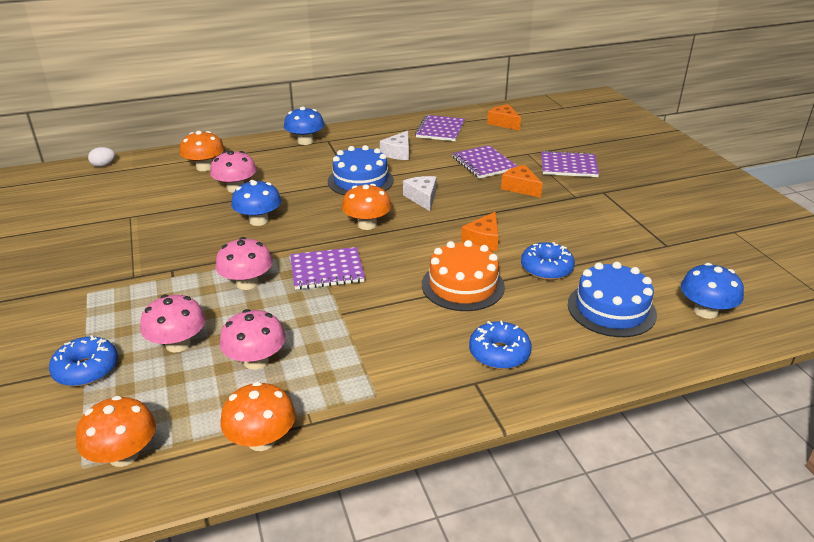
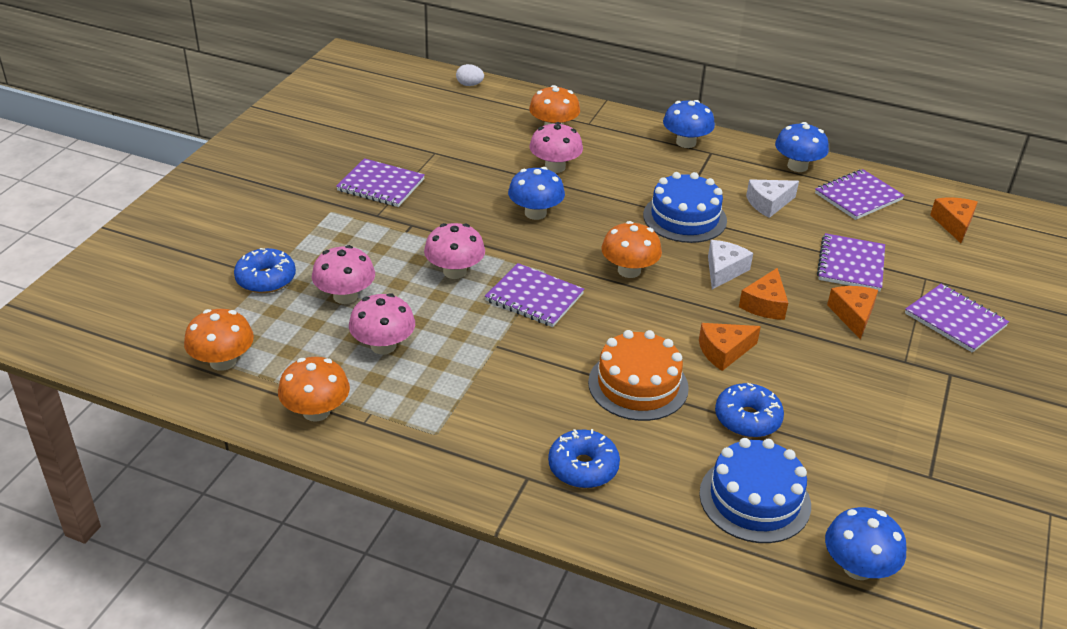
camera: 40 degrees right, 5 degrees up
none -> purple notebook [336,158,425,207]
none -> orange cheese [739,268,788,320]
none -> blue mushroom [775,122,829,172]

